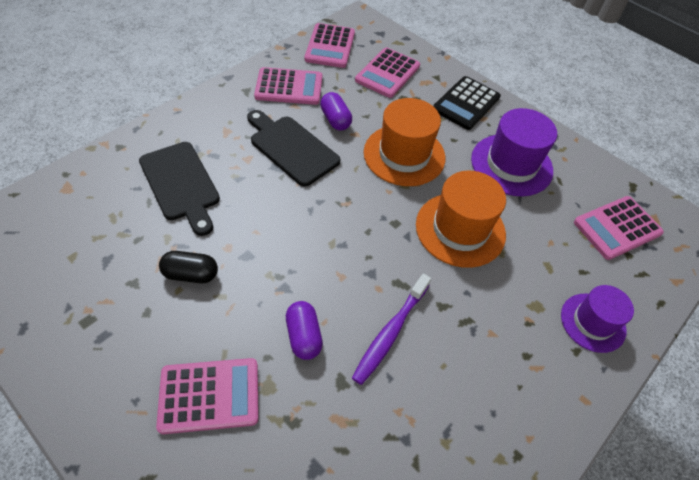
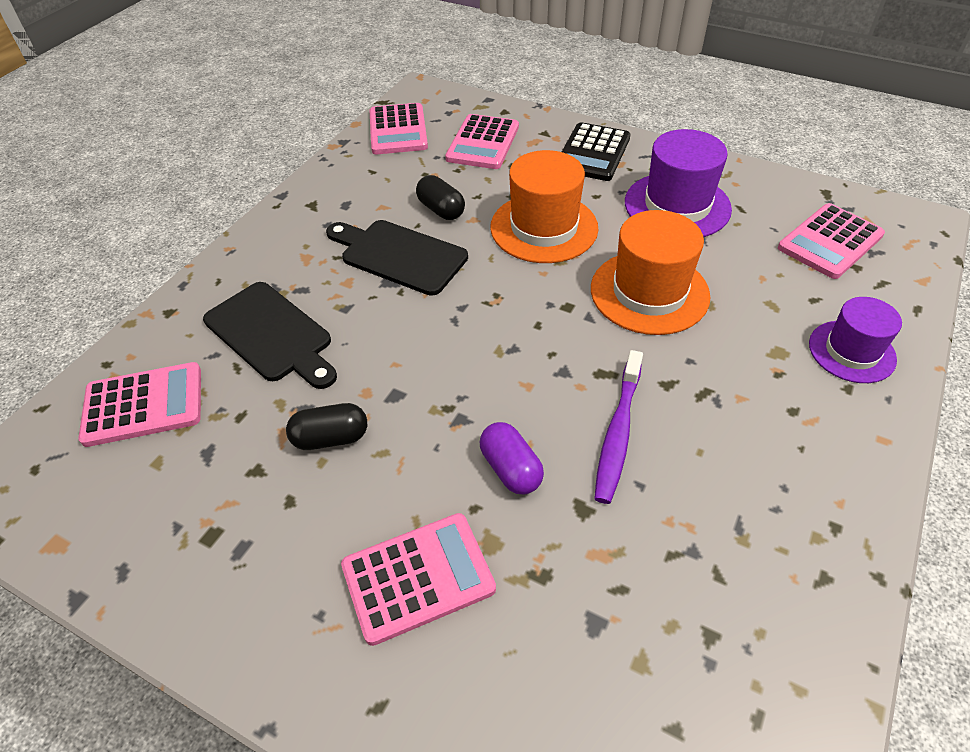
camera: 10 degrees left, 5 degrees down
pink calculator [254,67,322,105] -> pink calculator moved to [78,362,201,447]
purple capsule [320,92,352,131] -> black capsule [416,175,465,220]

